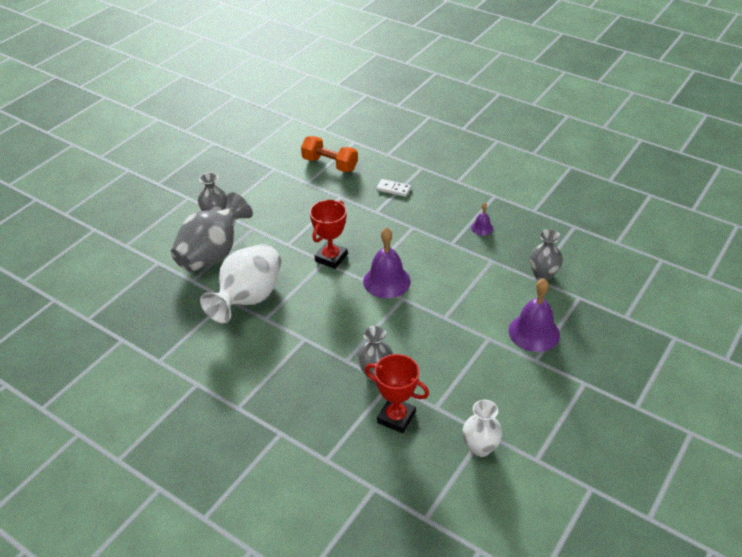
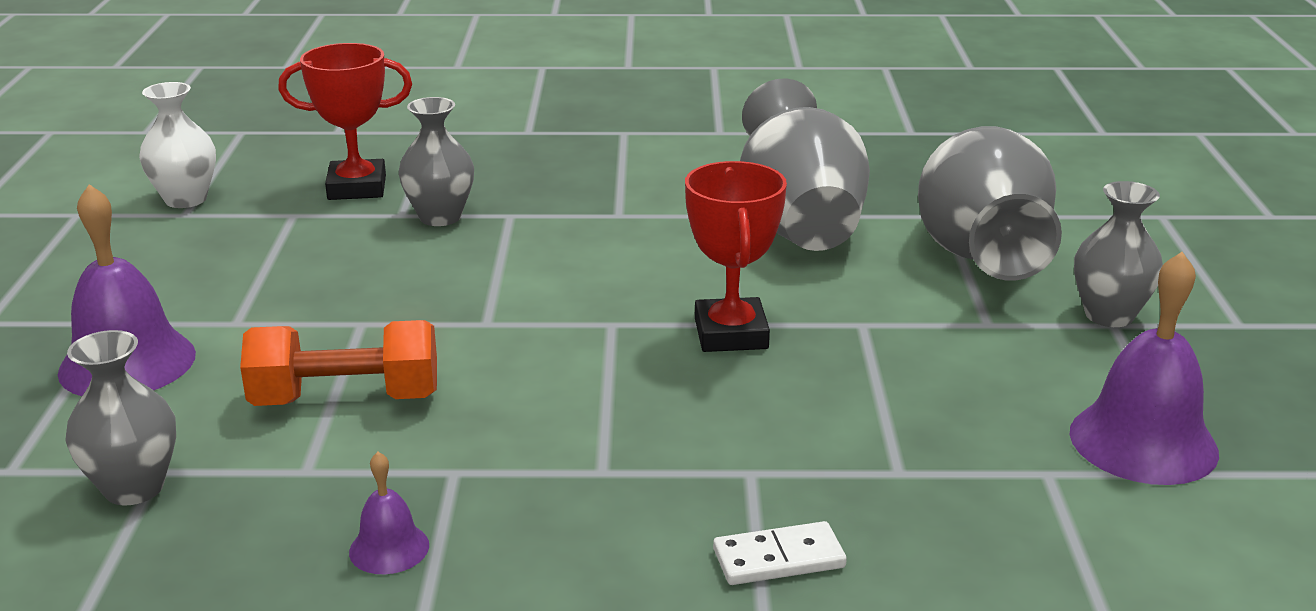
camera: 145 degrees right, 15 degrees down
white vase [200,244,281,323] -> grey vase [740,79,870,251]
orange dumbbell [301,136,358,172] -> orange dumbbell moved to [240,320,437,406]
purple bell [363,227,411,298] -> purple bell moved to [1070,252,1219,485]

